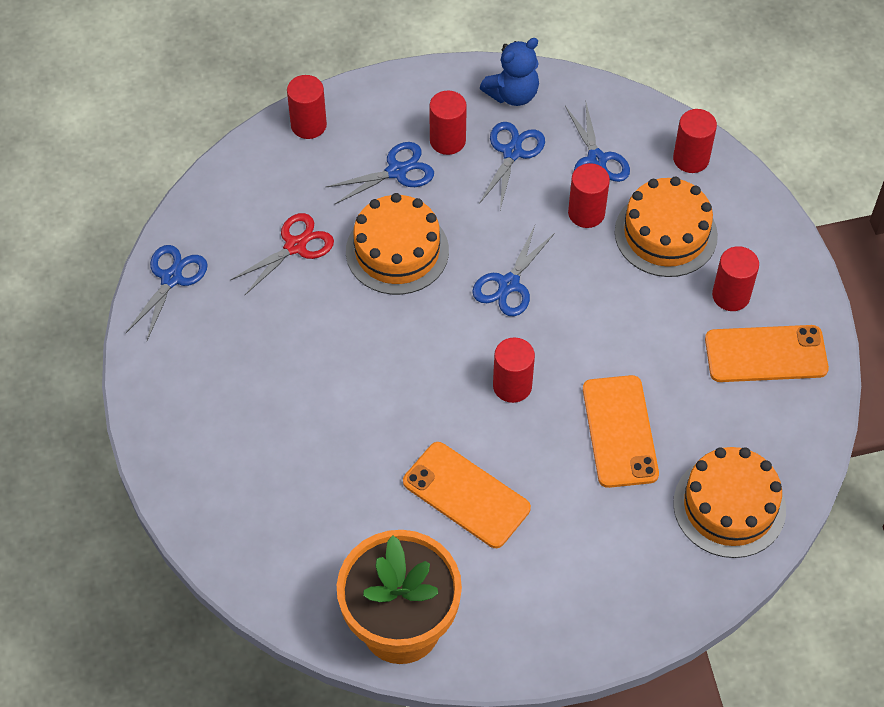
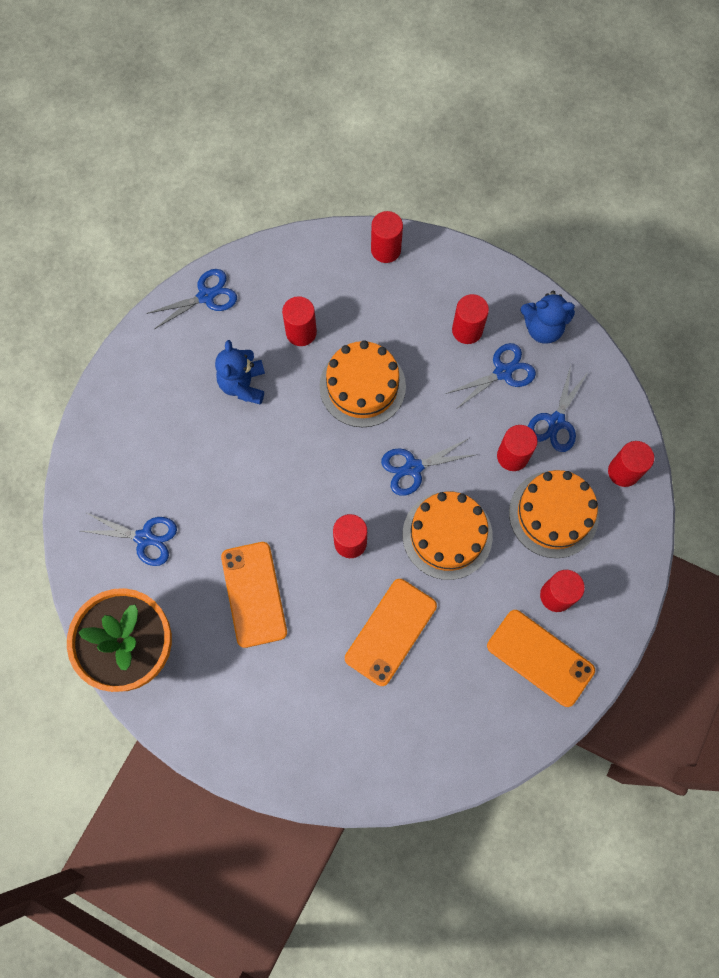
camera: 40 degrees right, 15 degrees up
red scissors [230,213,334,295] -> red cylinder [282,296,317,346]
blue scissors [326,142,434,205] -> blue scissors moved to [81,512,177,566]
orange cake [673,447,786,558] -> orange cake moved to [403,492,493,580]
none -> blue teddy bear [215,340,265,405]

